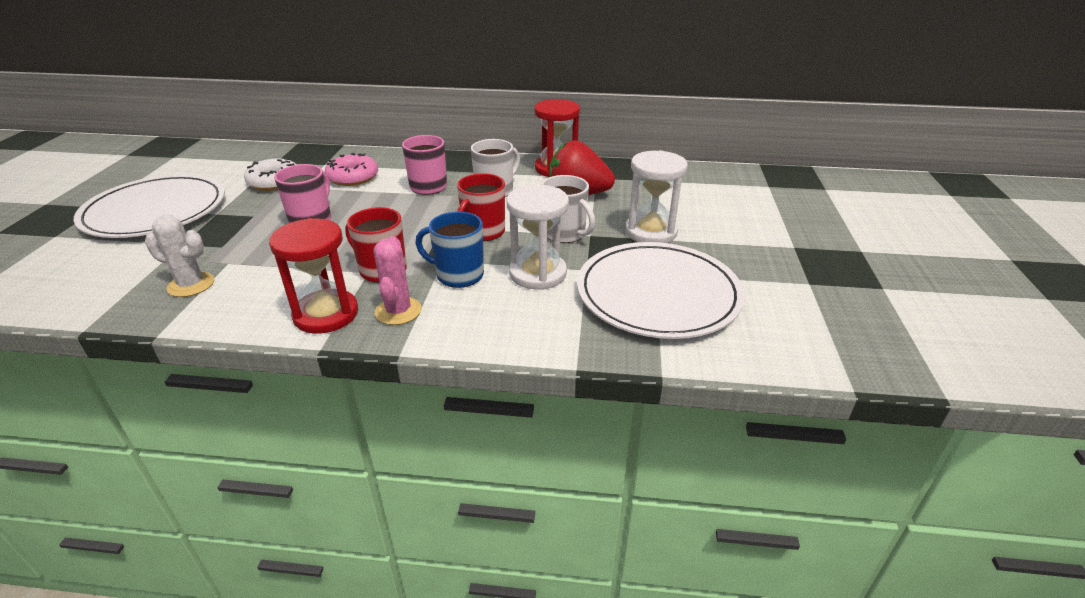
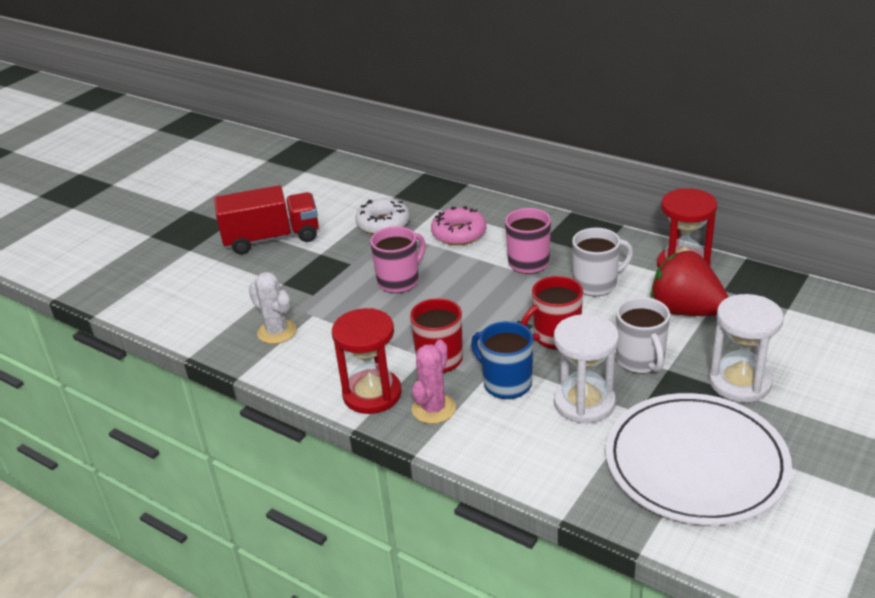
camera: 30 degrees right, 0 degrees up
white plate [74,174,225,238] -> red truck [214,185,319,254]

